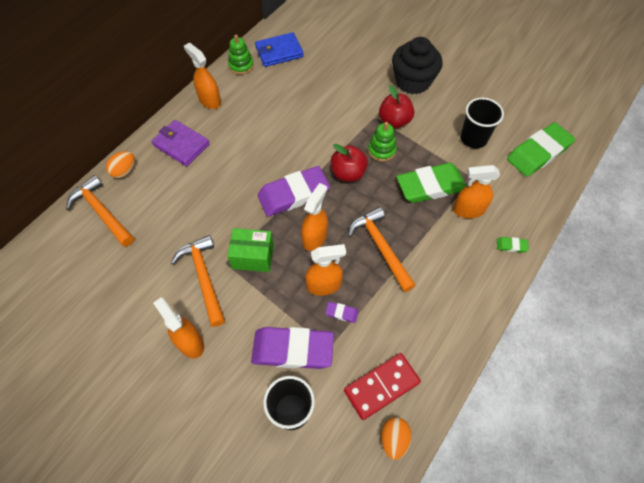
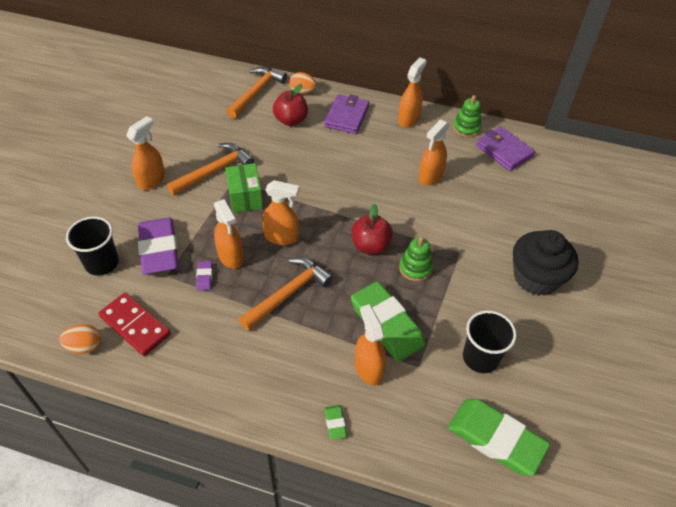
camera: 70 degrees right, 10 degrees down
blue wallet [255,32,303,67] -> purple wallet [476,126,535,171]
purple eraser [257,166,330,217] -> none
red apple [379,85,414,128] -> red apple moved to [273,84,308,126]
none -> orange spray bottle [419,120,450,186]

